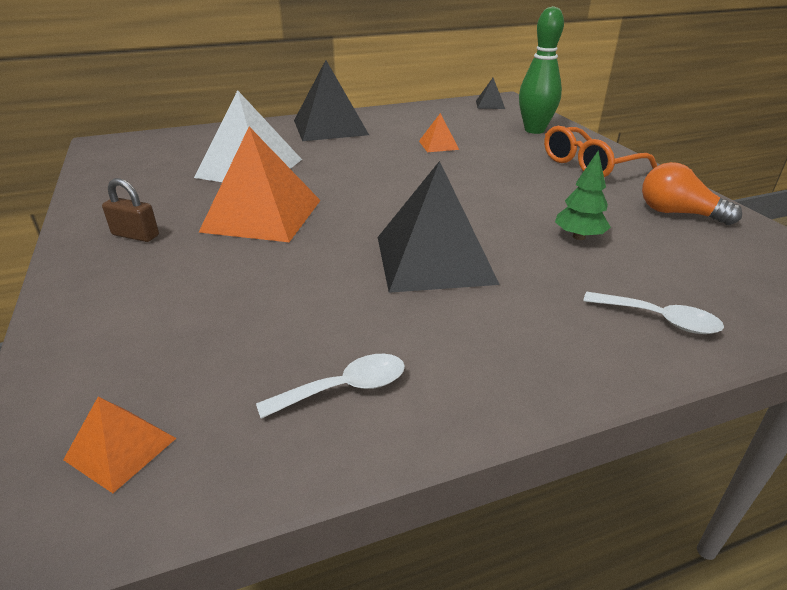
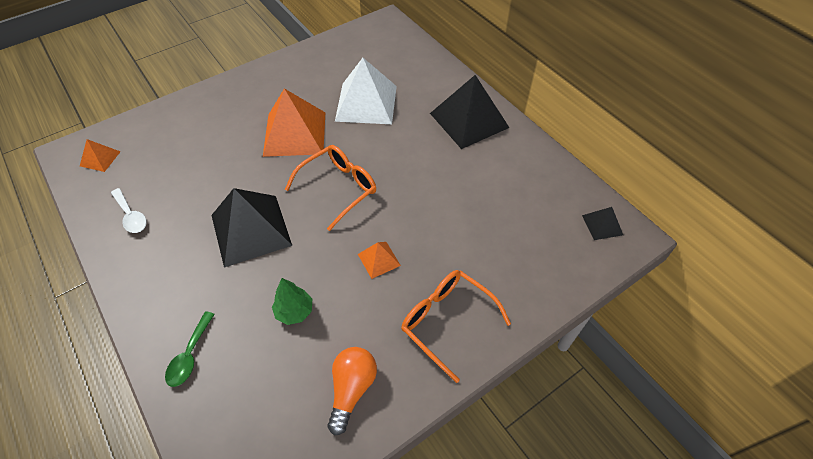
camera: 75 degrees right, 20 degrees up
brown padlock [102,178,159,242] -> none
orange pyramid [419,113,459,152] -> orange pyramid moved to [358,242,401,279]
green bowling pin [519,6,564,134] -> none
white spoon [583,292,724,334] -> green spoon [165,311,215,387]
none -> orange glasses [285,145,376,231]

